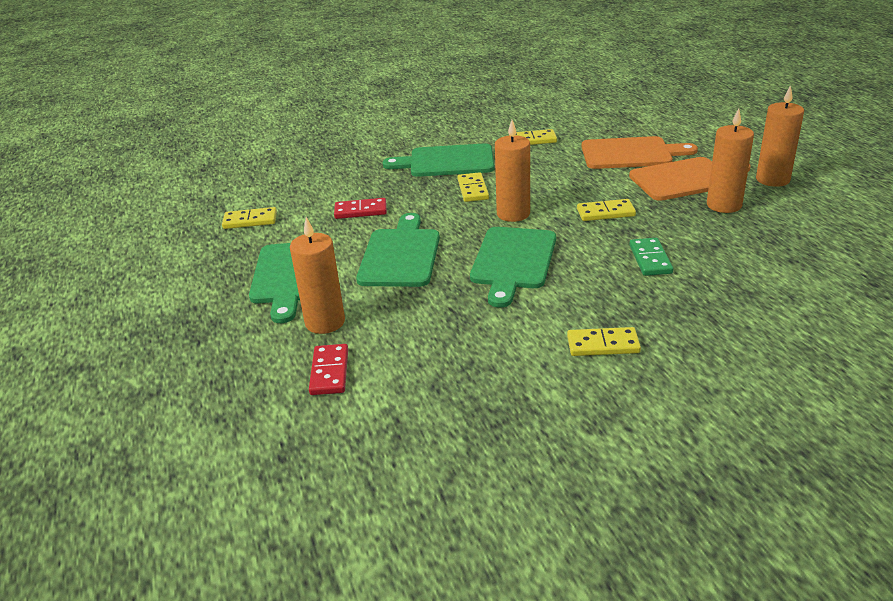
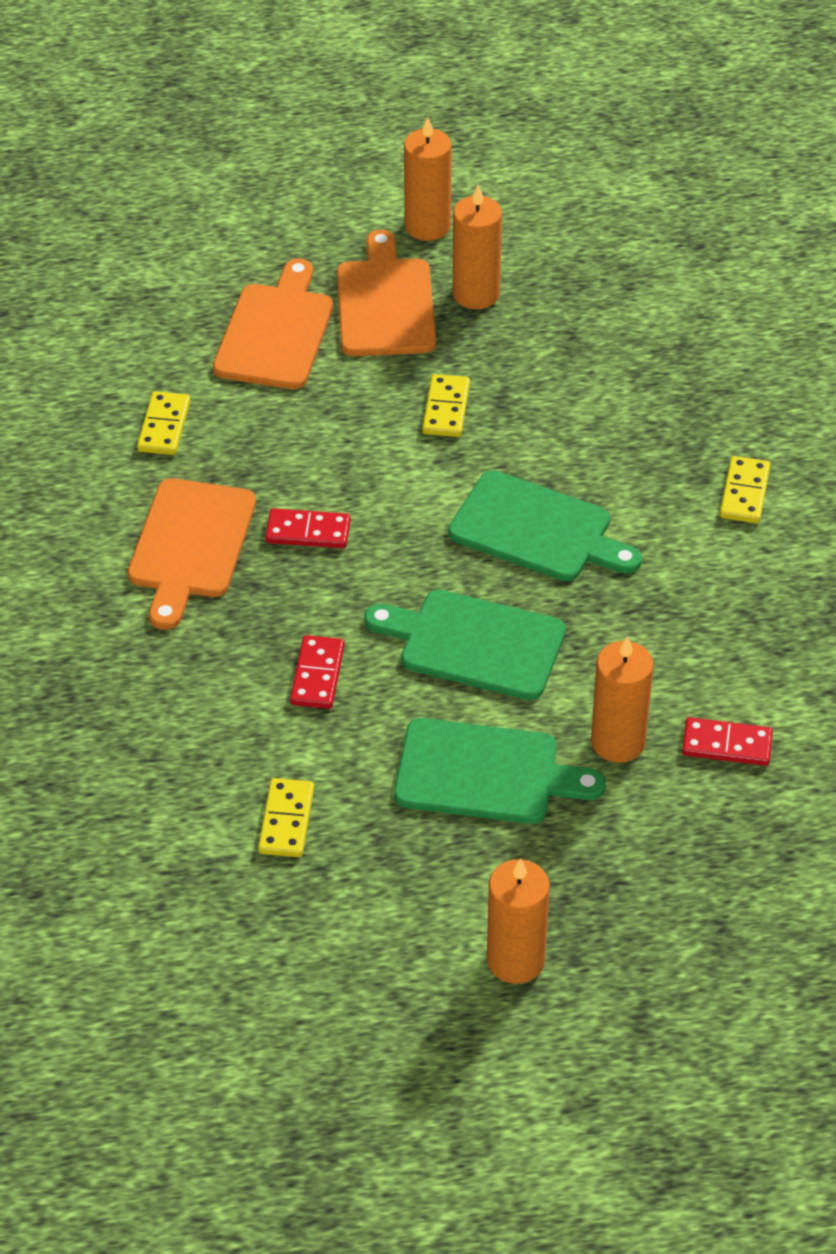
camera: 80 degrees left, 15 degrees up
green cutting board [383,143,494,177] -> orange cutting board [128,478,256,630]
yellow domino [458,172,489,202] -> red domino [265,508,351,548]
orange candle [495,120,530,222] -> orange candle moved to [487,858,550,984]
green domino [629,238,673,276] -> none

